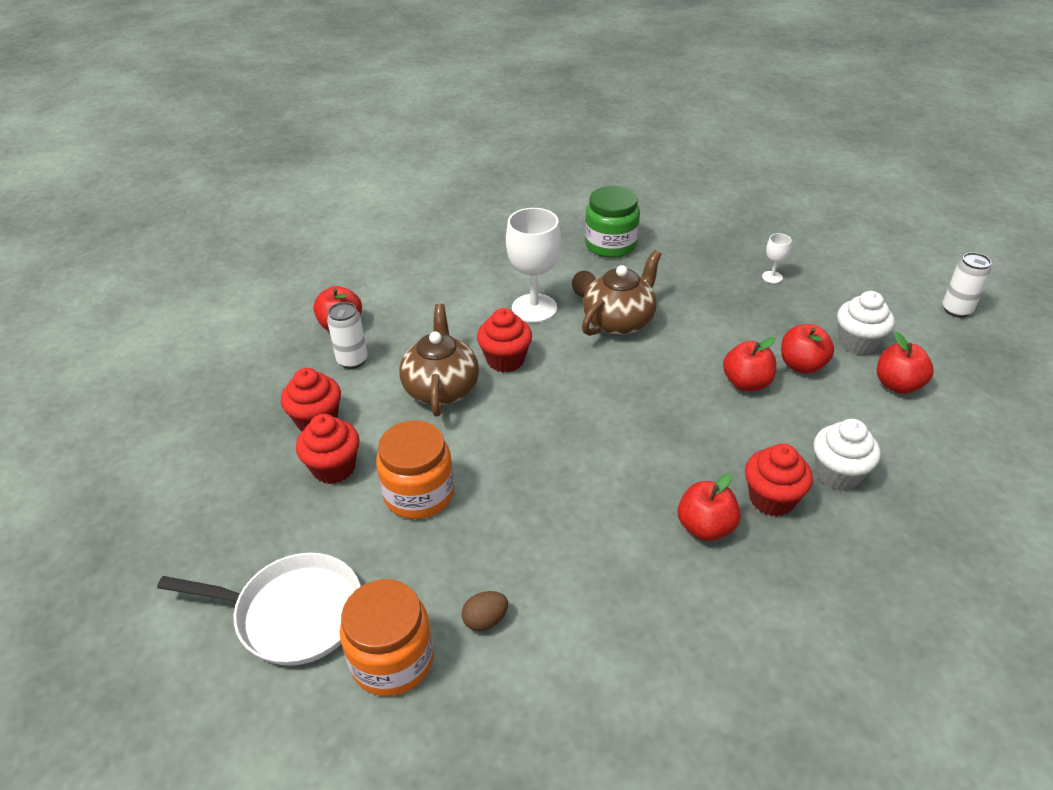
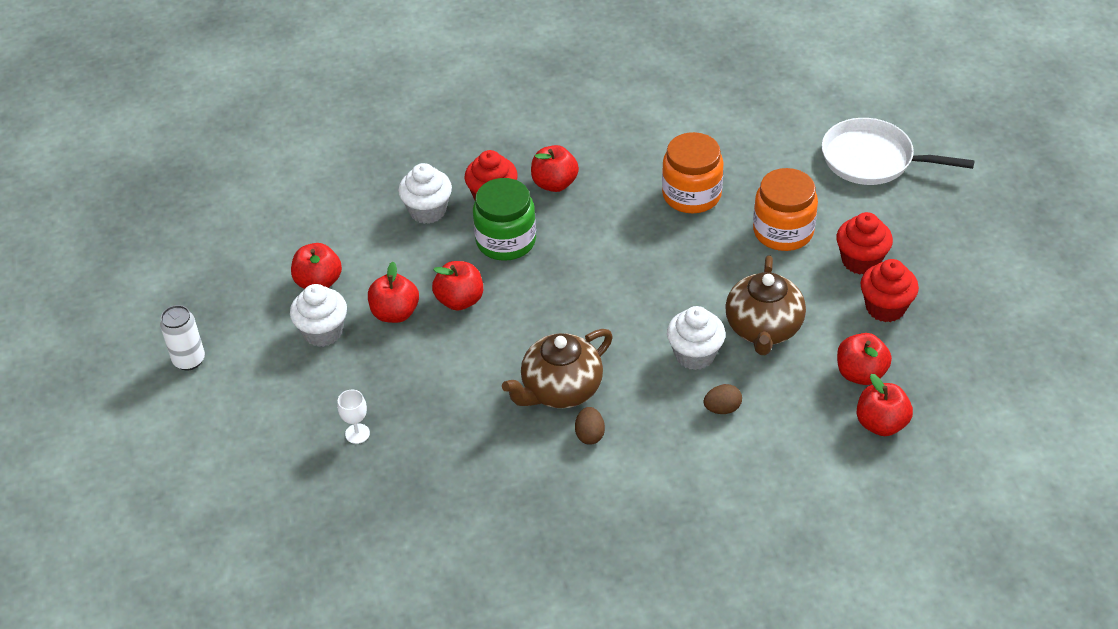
camera: 170 degrees left, 5 degrees up
white can [327,302,368,369] -> red apple [837,333,892,385]
orange jar [340,579,434,696] -> orange jar moved to [662,132,724,213]
brown egg [462,591,508,631] -> brown egg moved to [704,384,742,414]
red cupcake [477,308,532,373] -> white cupcake [667,306,725,370]
white goblet [506,208,561,323] -> none
green jar [585,186,640,258] -> green jar moved to [473,178,536,261]

